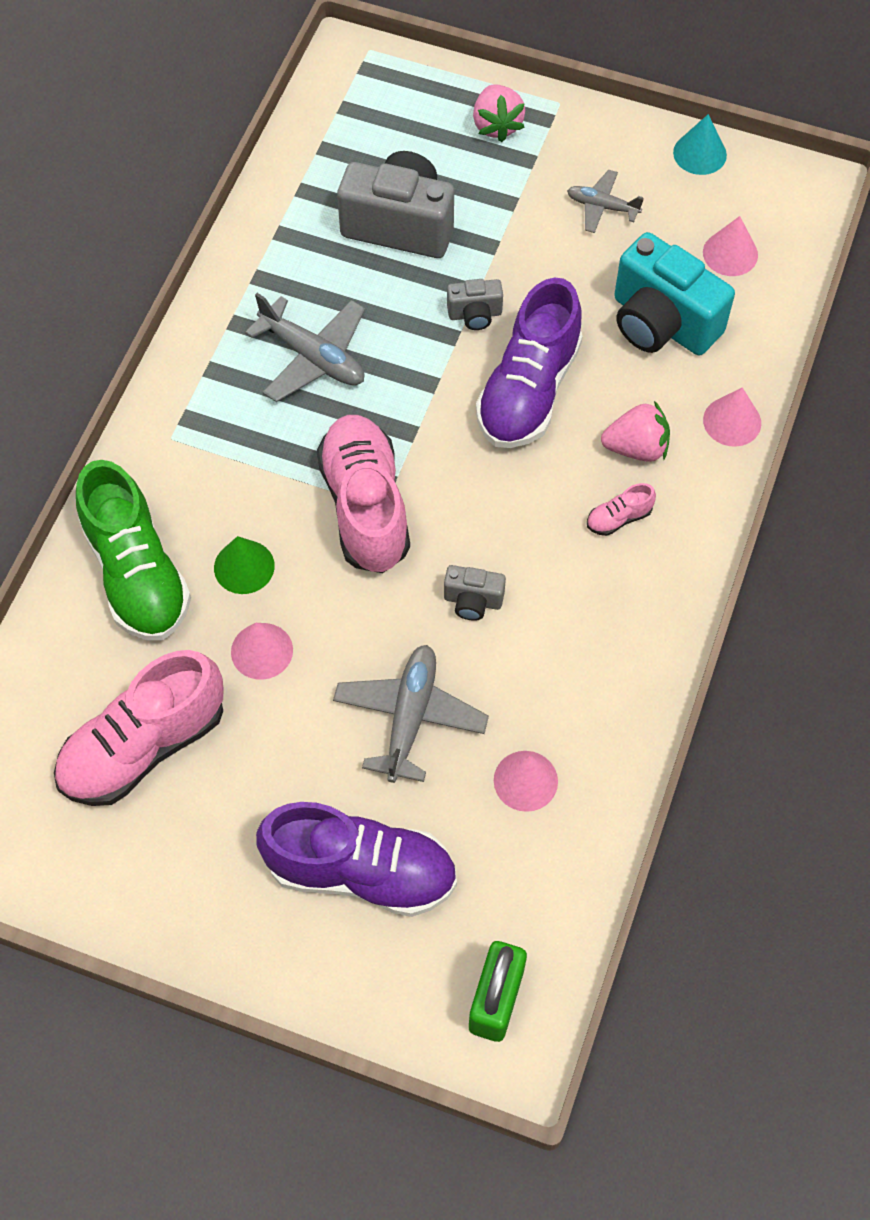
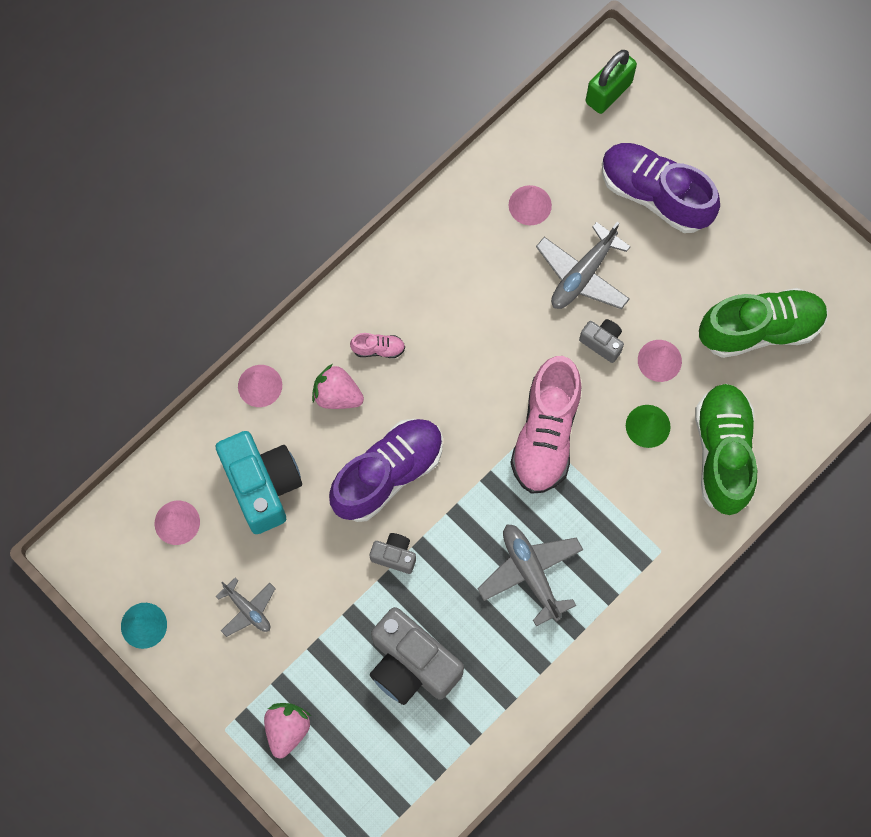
camera: 155 degrees left, 10 degrees up
pink shoe [54,650,224,806] -> green shoe [699,288,828,358]
grey camera [444,565,506,621] -> grey camera moved to [579,319,624,363]

